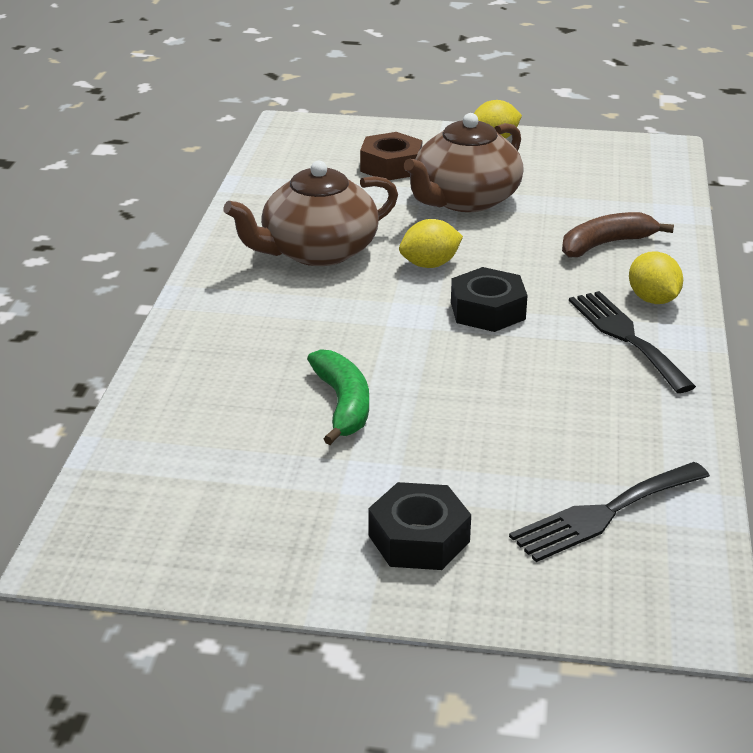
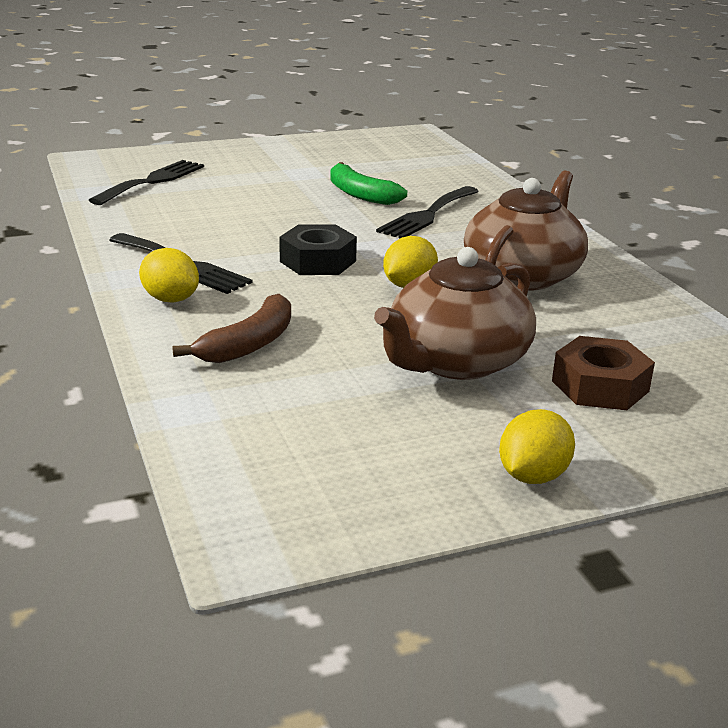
camera: 150 degrees right, 5 degrees down
black nut [368,482,471,570] -> none
brown teapot [404,113,524,212] -> brown teapot turned 150 degrees counterclockwise [374,247,536,380]
none -> black fork [376,186,479,238]

